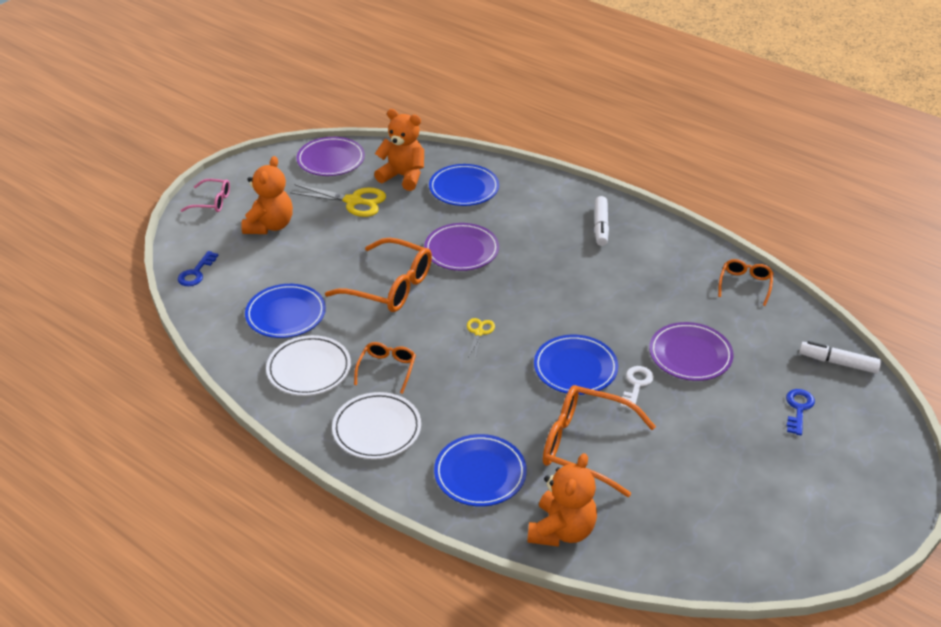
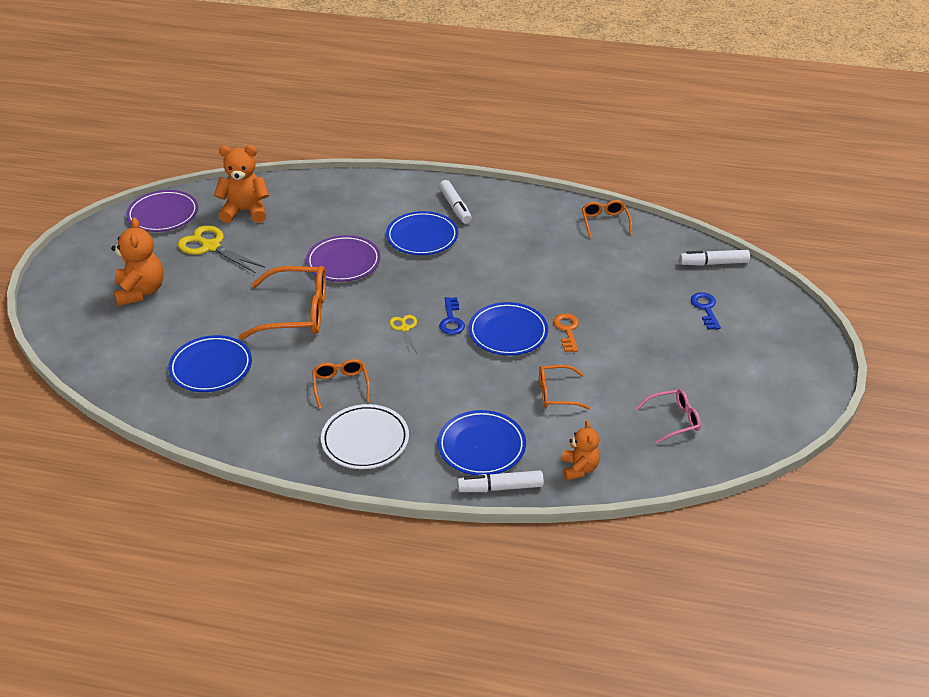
camera: 25 degrees left, 0 degrees up
blue key [178,251,219,286] -> blue key moved to [439,297,465,335]
pink glasses [181,179,230,212] -> pink glasses moved to [636,389,701,444]
white plate [266,335,351,396] -> none
yellow scissors [289,184,386,217] -> yellow scissors turned 135 degrees counterclockwise [178,225,265,273]
blue plate [429,164,499,206] -> blue plate moved to [386,211,458,255]
orange teddy bear [527,453,597,547] -> orange teddy bear [562,420,600,480], size x0.62
orange glasses [543,385,656,497] -> orange glasses [539,365,590,409], size x0.55
white key [620,366,654,410] -> orange key [553,313,579,352]
purple plate [649,322,734,381] -> none
none -> white marker [457,470,544,492]

